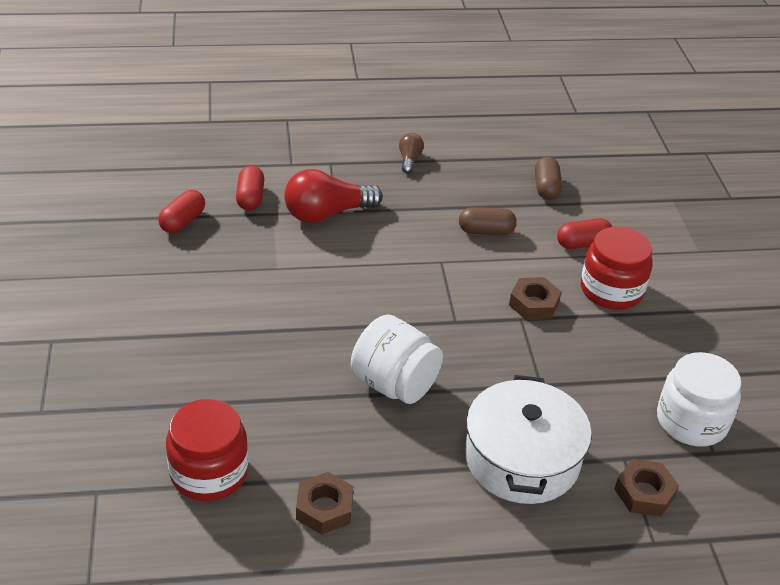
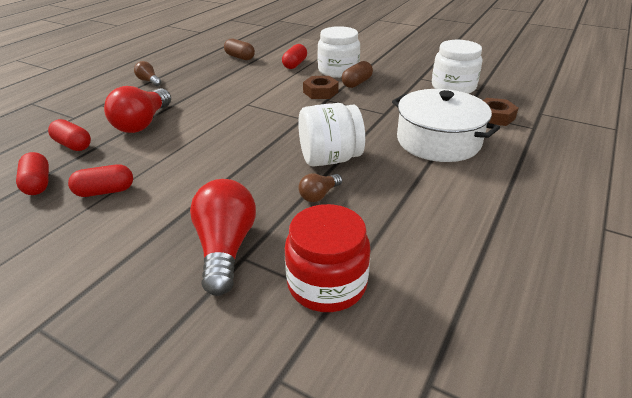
camera: 50 degrees left, 5 degrees down
brown nut [296,472,353,535] -> none
brown capsule [459,207,517,235] -> brown capsule moved to [342,61,373,88]
red jar [581,227,653,310] -> white jar [318,26,360,78]
none -> red capsule [68,164,133,197]
none -> red light bulb [190,179,256,296]
none -> brown light bulb [298,173,342,202]

